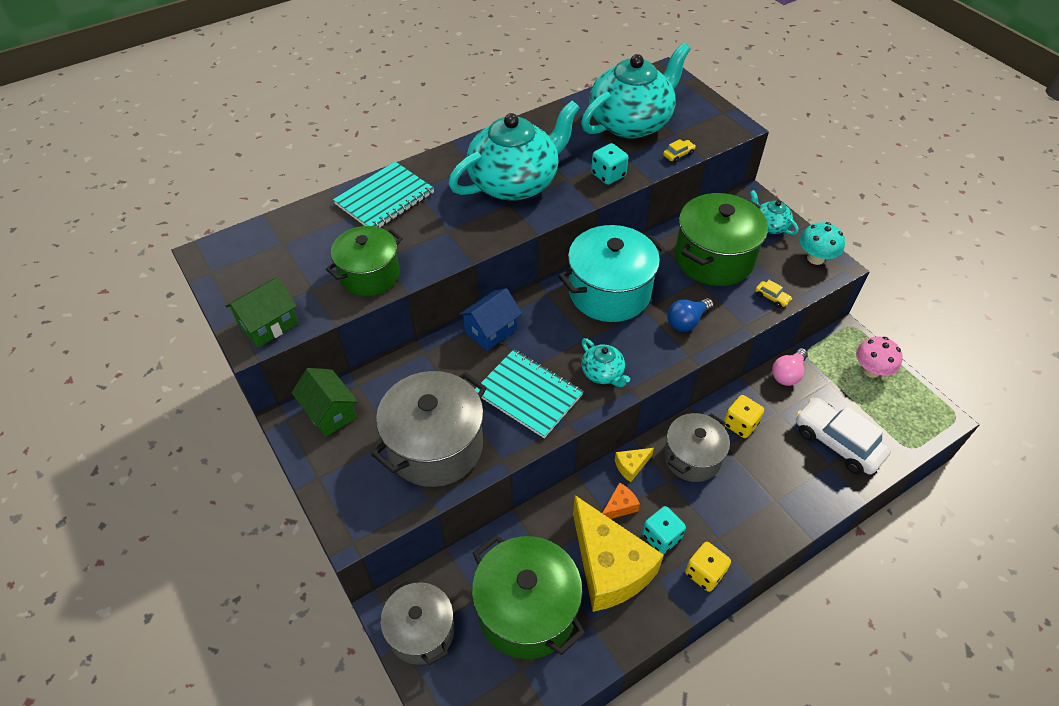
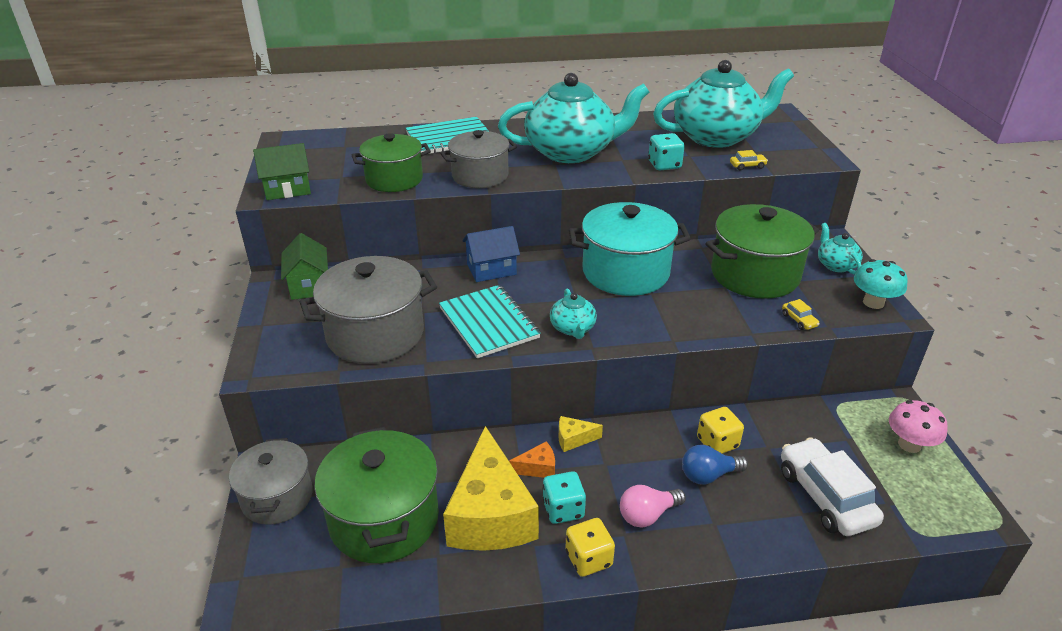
camera: 25 degrees right, 15 degrees down
grey pot [664,413,730,482] -> grey pot moved to [440,130,517,188]
blue light bulb [667,298,714,332] -> blue light bulb moved to [682,445,748,485]
pink light bulb [772,348,808,386] -> pink light bulb moved to [620,485,686,527]

